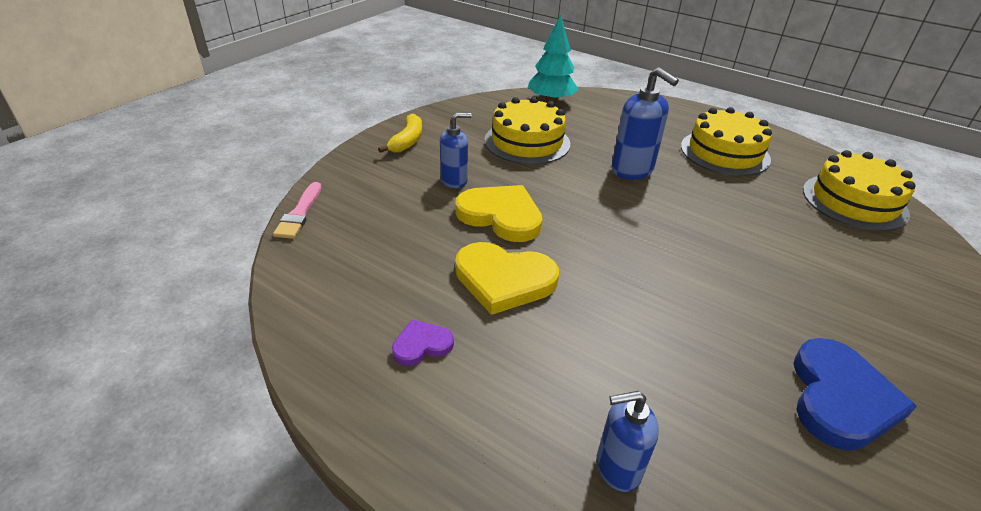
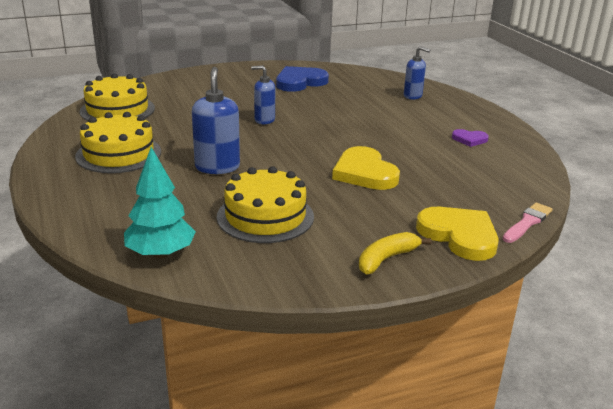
camera: 145 degrees left, 10 degrees down
blue soap dispenser [440,113,472,188] -> blue soap dispenser moved to [251,66,275,124]
yellow heart [455,242,559,315] -> yellow heart moved to [416,207,499,261]

